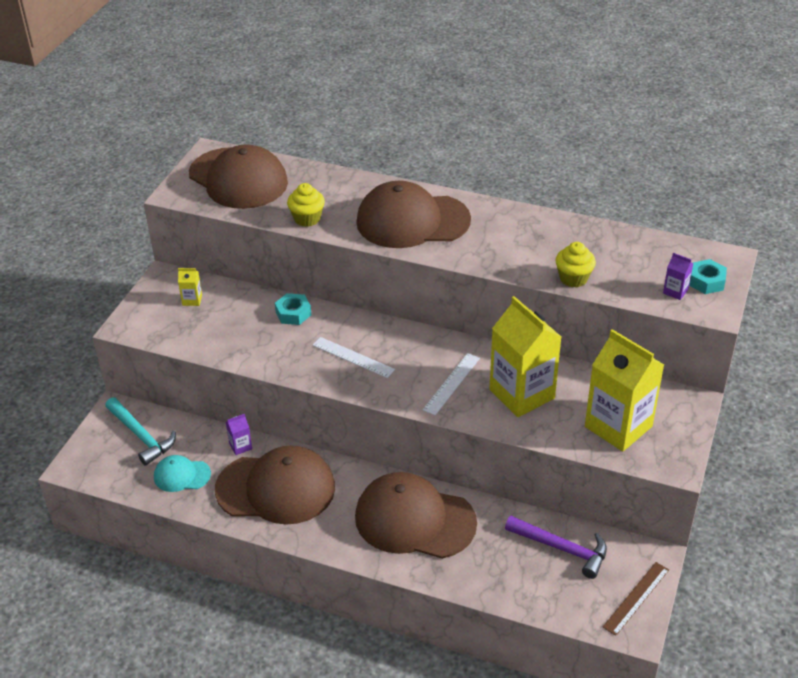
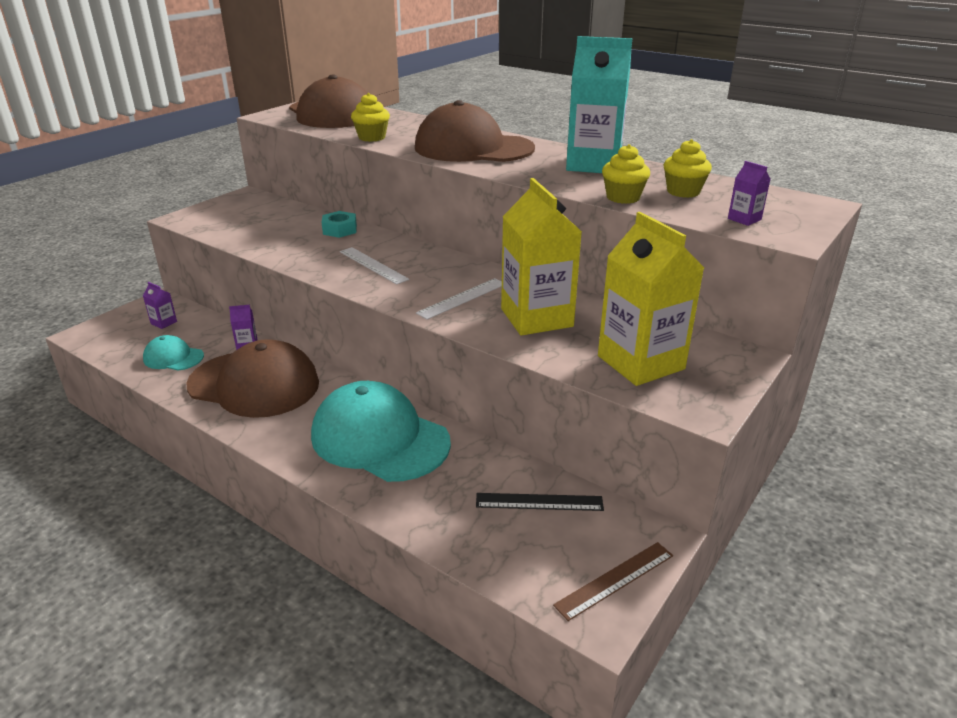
camera: 15 degrees right, 10 degrees down
turquoise hammer [105,397,176,466] -> purple carton [143,282,177,329]
yellow carton [178,268,202,306] -> none
brown cap [355,472,477,559] -> turquoise cap [311,381,451,482]
purple hammer [505,516,607,579] -> black ruler [476,493,604,511]
turquoise nut [689,259,727,294] -> none
none -> turquoise carton [566,36,633,173]
none -> yellow cupcake [664,139,712,198]

